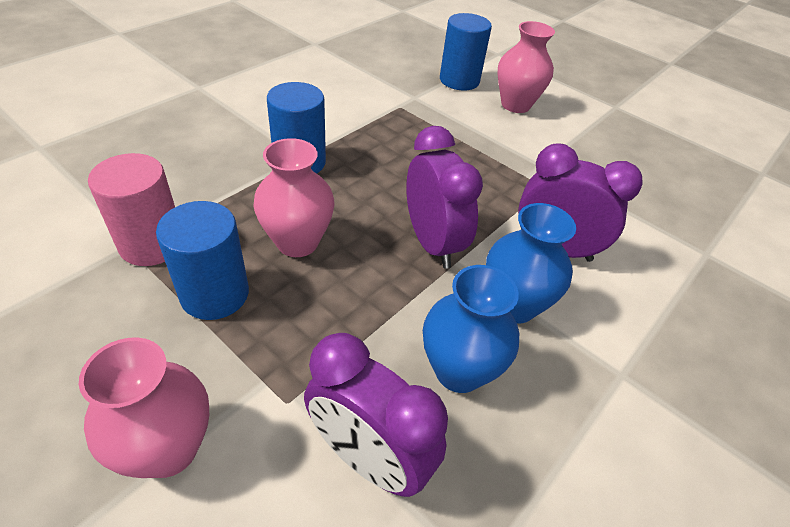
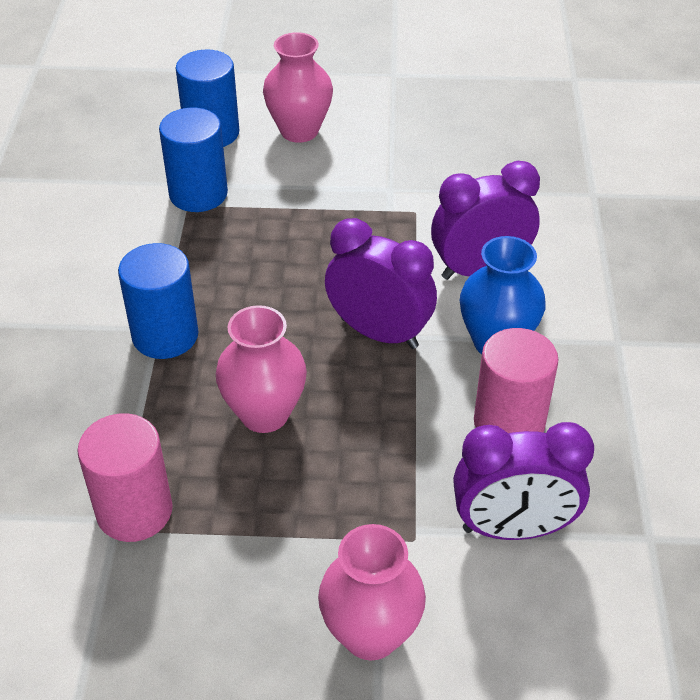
camera: 35 degrees left, 0 degrees up
blue cylinder [156,201,249,320] -> blue cylinder moved to [159,108,228,212]
blue vase [423,265,519,393] -> pink cylinder [474,328,559,433]

